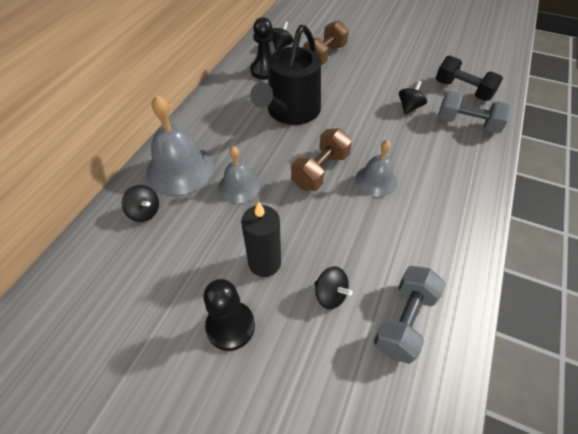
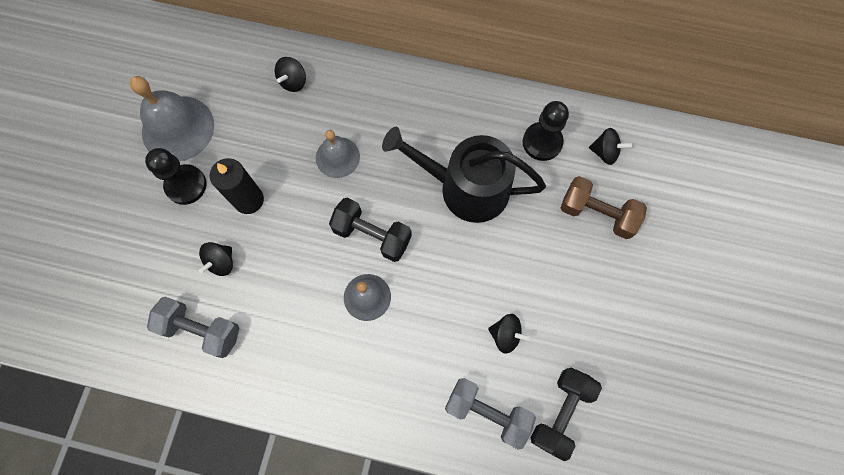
camera: 80 degrees right, 20 degrees up
grey bell [146,95,214,195] -> grey bell moved to [130,76,214,161]
brown dumbbell [291,128,352,191] -> black dumbbell [329,198,412,262]
grey dumbbell [438,91,512,134] -> grey dumbbell turned 75 degrees counterclockwise [445,378,536,450]

